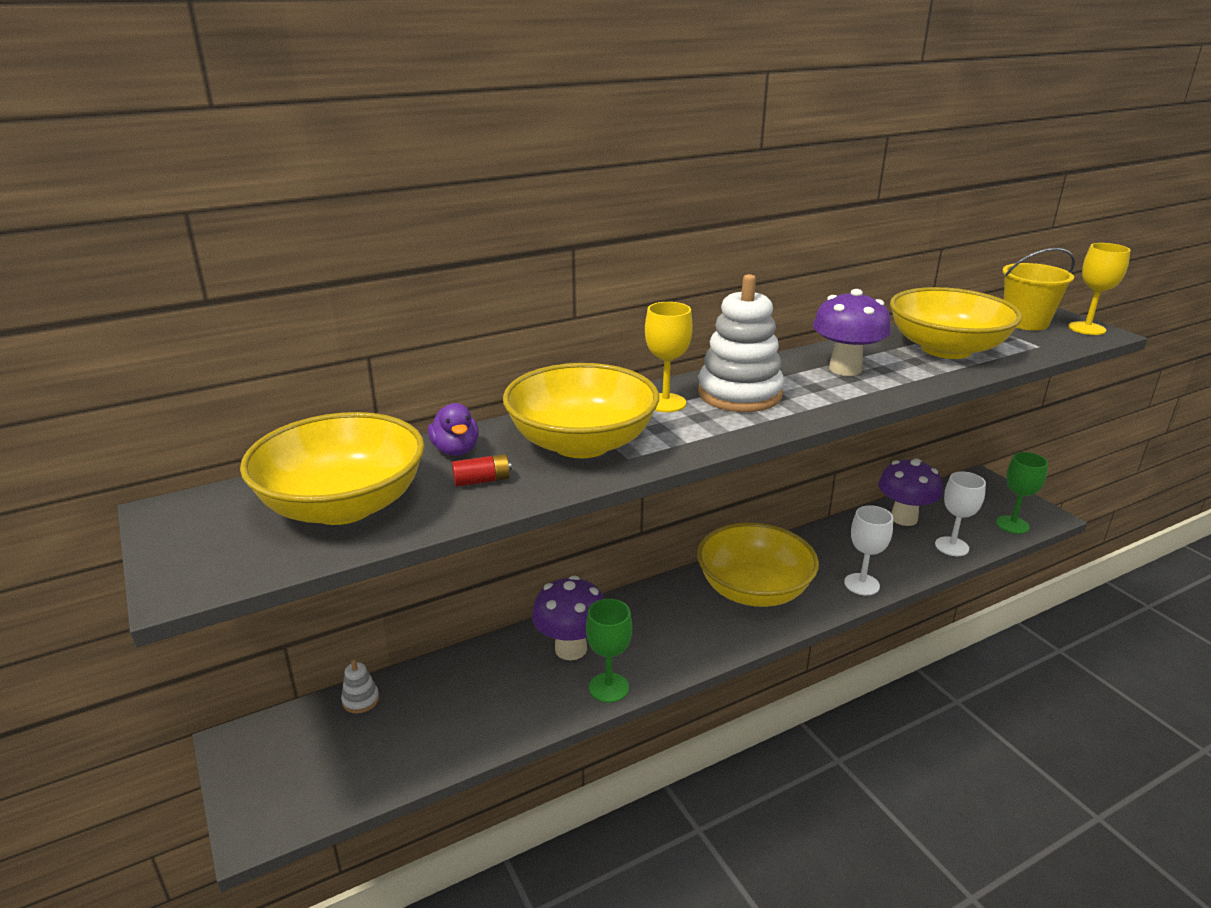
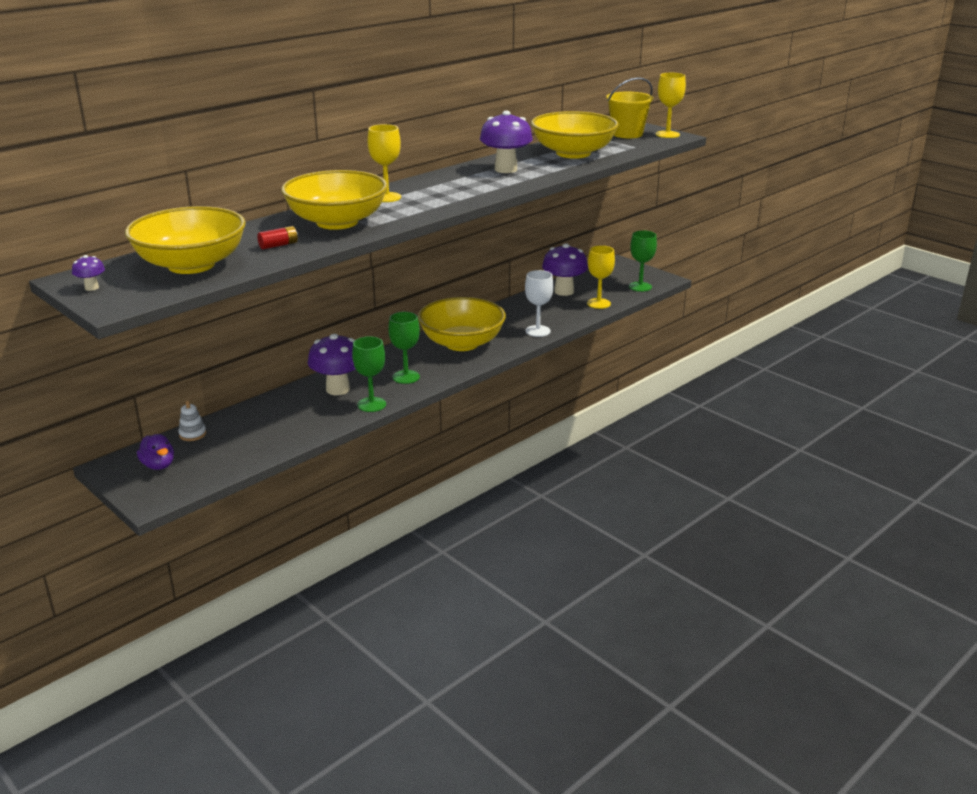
camera: 15 degrees left, 0 degrees up
purple duck [428,403,479,456] -> purple duck moved to [137,434,174,470]
white stacking toy [698,274,784,412] -> none
white goblet [935,471,986,556] -> yellow goblet [587,245,615,309]
none -> purple mushroom [72,255,105,291]
none -> green goblet [388,312,420,384]

